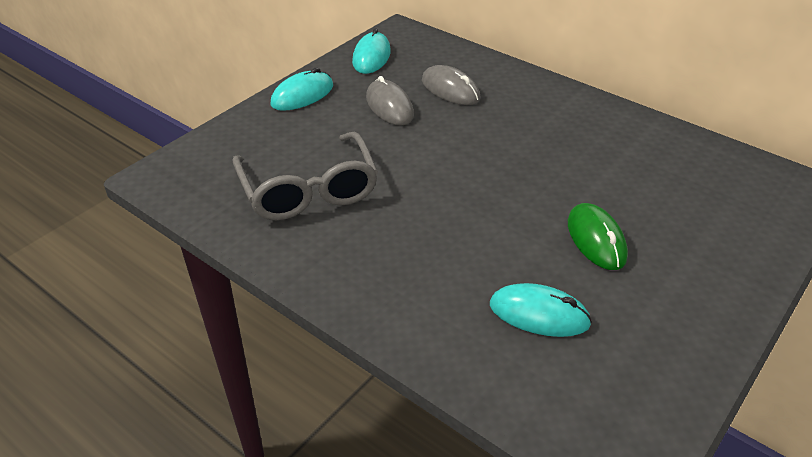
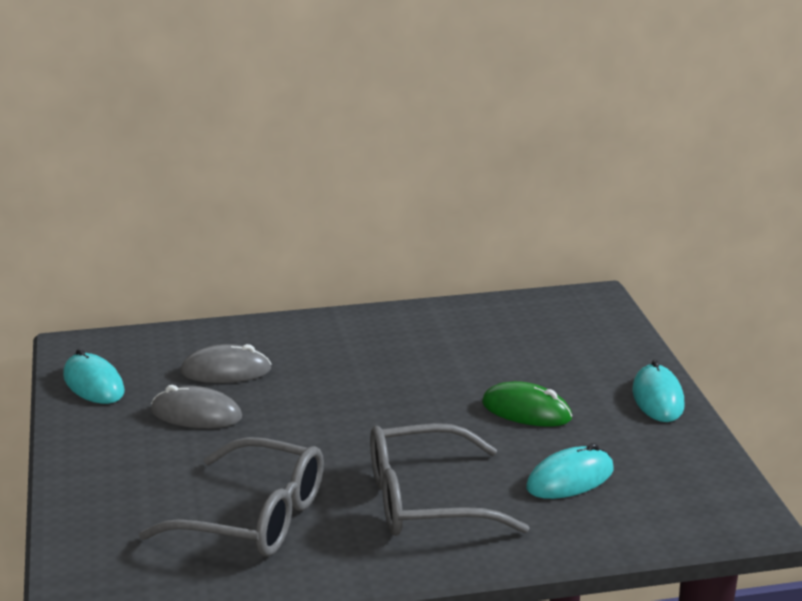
camera: 50 degrees left, 15 degrees down
turquoise mouse [270,68,333,111] -> turquoise mouse moved to [632,359,684,422]
none -> grey glasses [370,423,530,536]

